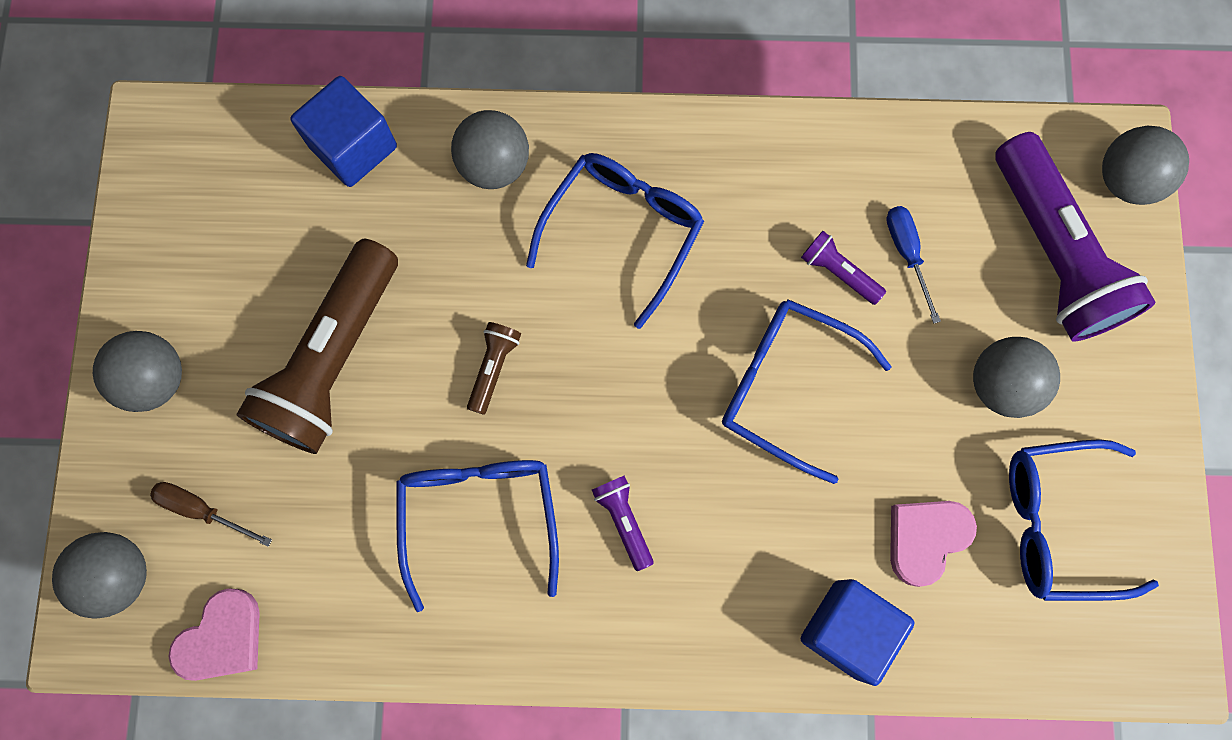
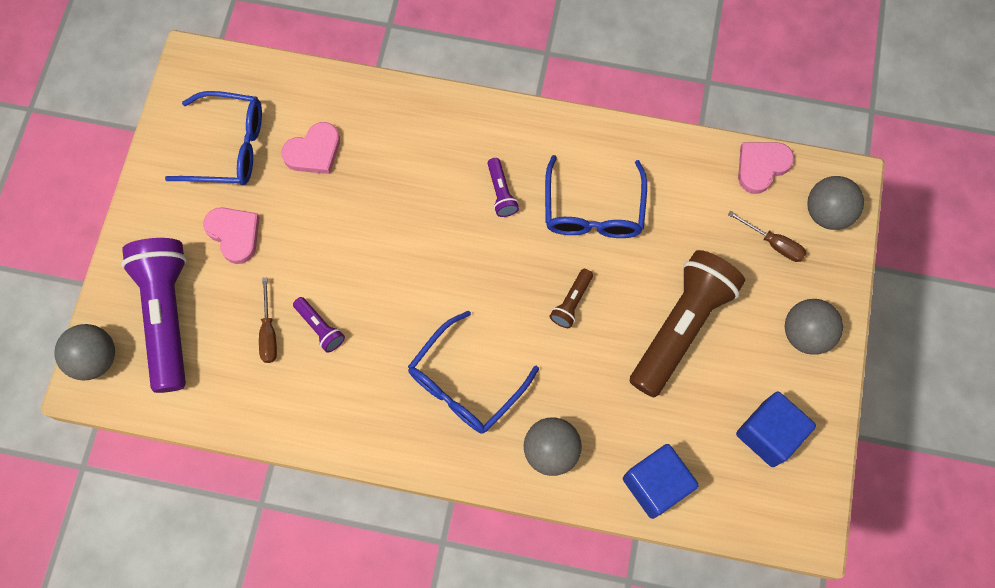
camera: 170 degrees left, 5 degrees down
blue glasses [722,299,892,484] -> none
blue cube [801,579,915,686] -> blue cube moved to [736,392,816,467]
blue screwdriver [886,206,941,324] -> brown screwdriver [259,278,277,363]
grey ball [973,337,1060,418] -> pink heart [203,207,260,264]

